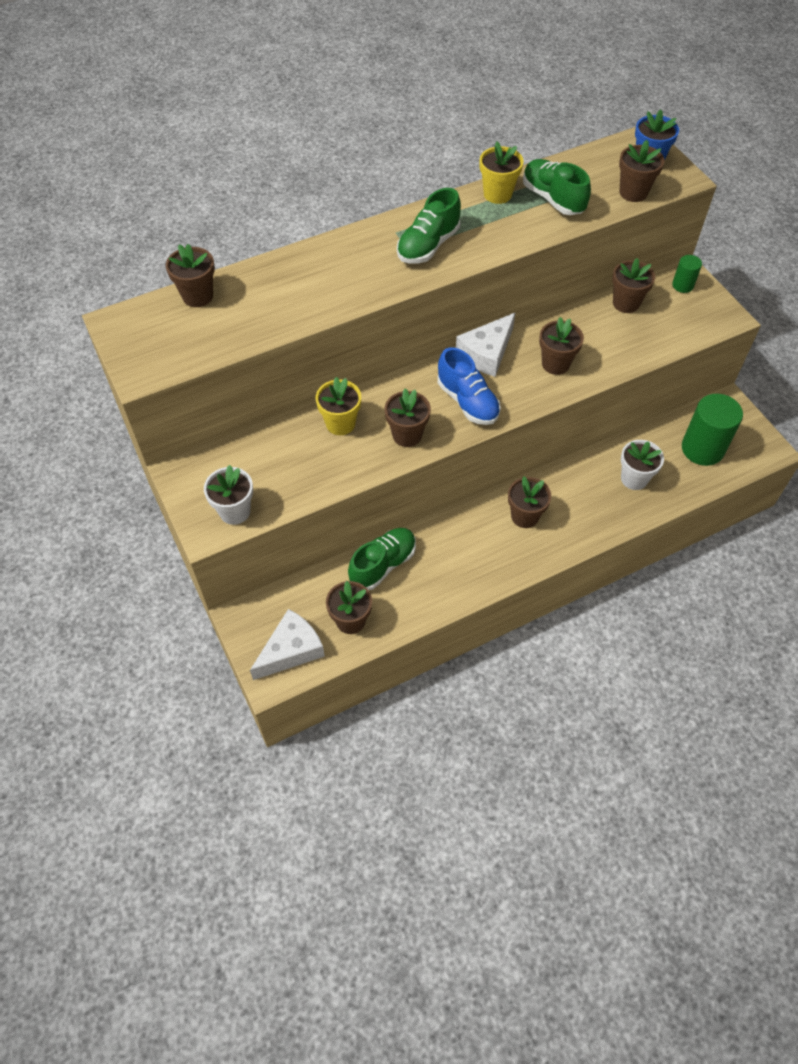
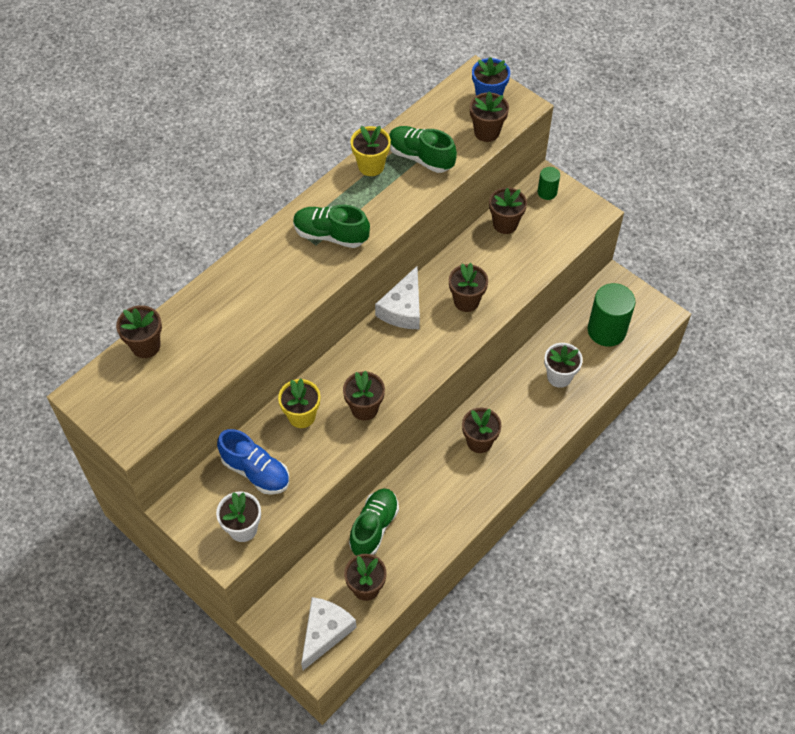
camera: 20 degrees left, 0 degrees up
green shoe [397,188,461,263] -> green shoe turned 90 degrees clockwise [293,205,370,248]
blue shoe [438,347,501,425] -> blue shoe moved to [217,429,289,495]

